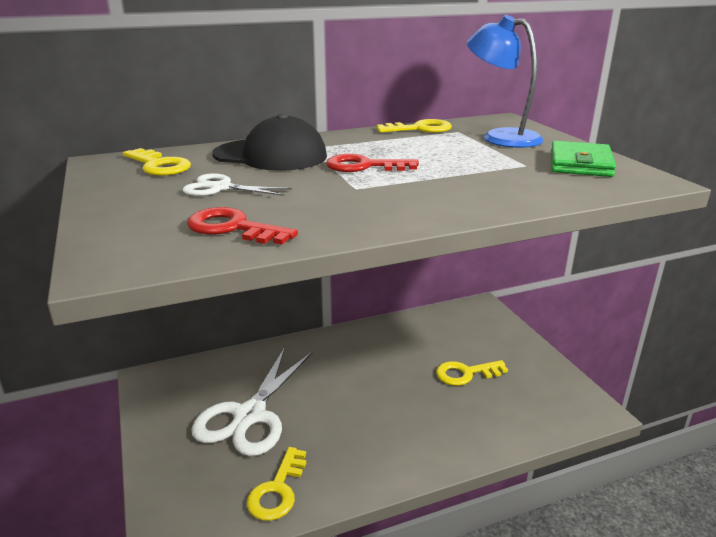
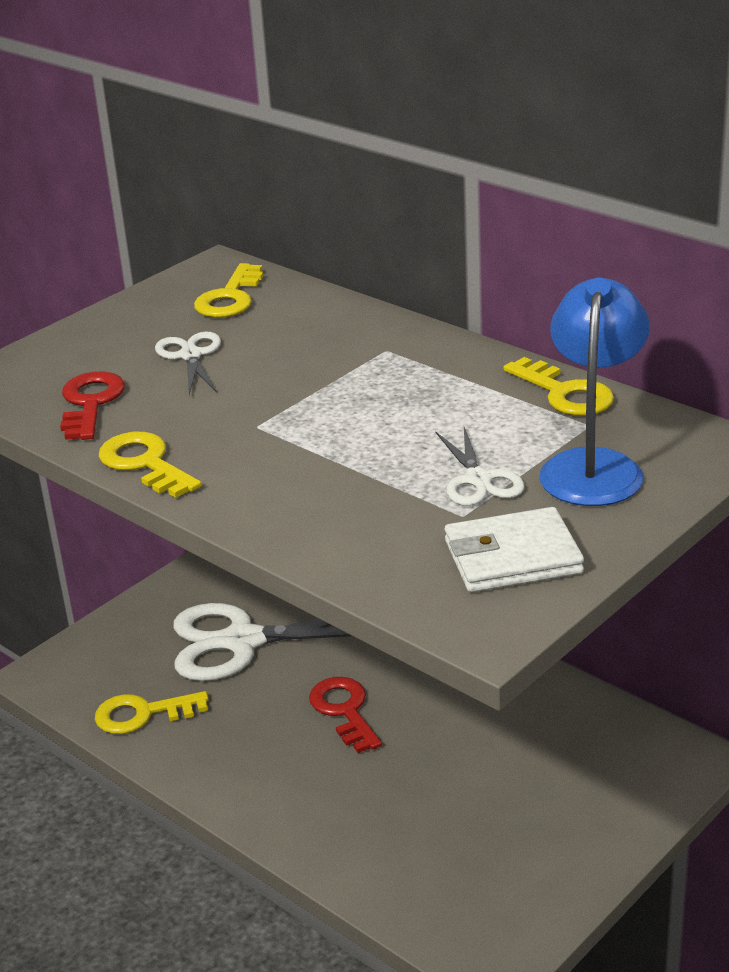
camera: 65 degrees right, 5 degrees up
black cap [212,113,327,171] -> none
red key [326,154,419,172] -> red key moved to [309,677,382,753]
yellow key [436,360,508,386] -> yellow key moved to [99,432,201,498]
green wallet [551,141,616,177] -> white wallet [445,507,584,592]
none -> white scissors [435,427,524,506]

